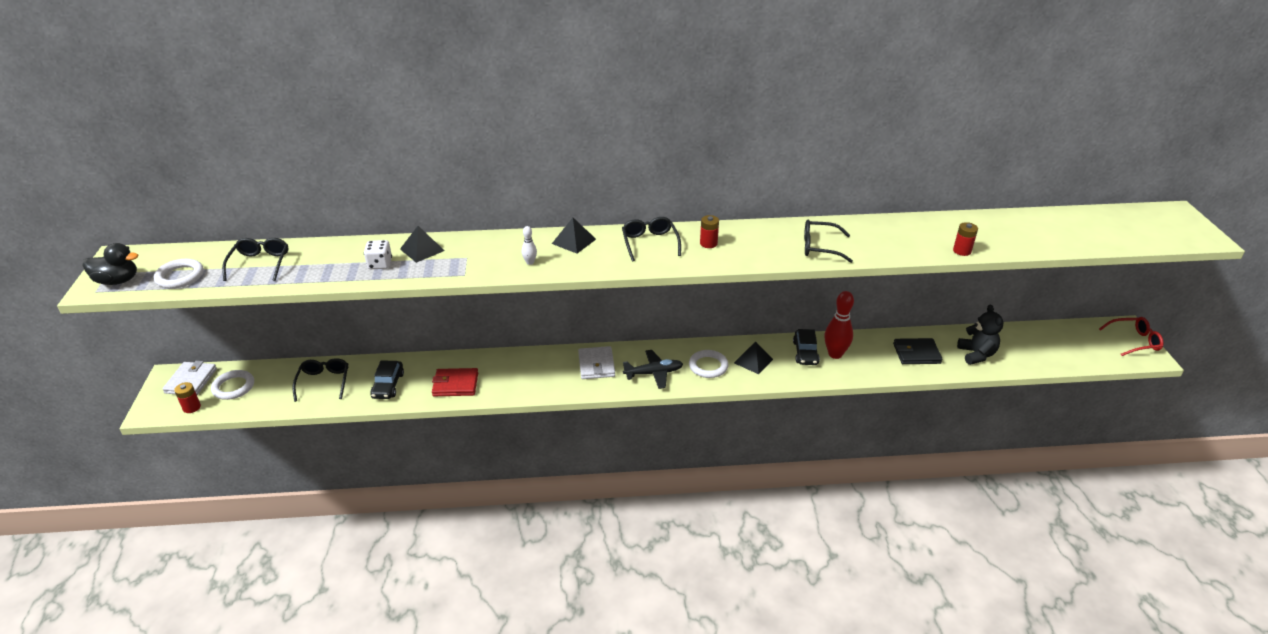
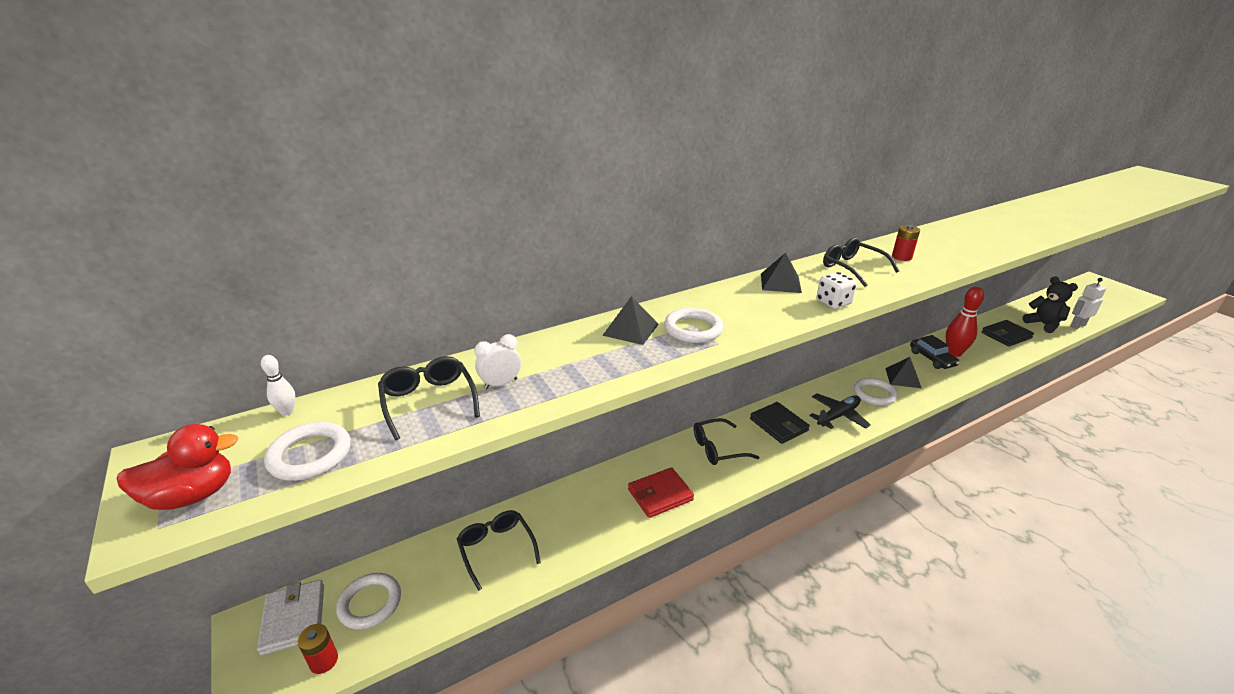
camera: 25 degrees left, 5 degrees down
black duck [82,243,138,285] -> red duck [117,424,239,510]
white dice [364,240,392,269] -> white dice moved to [817,272,857,309]
black car [370,360,404,399] -> none
white bowling pin [522,226,537,265] -> white bowling pin moved to [261,355,295,416]
white wallet [578,346,615,379] -> black wallet [750,402,810,444]
black glasses [804,220,853,263] -> black glasses moved to [694,418,759,465]
red battery [953,222,978,256] -> none
red glasses [1099,317,1164,356] -> none
none -> white clock [474,334,521,390]
none -> white ring [664,308,723,343]
none -> white robot [1070,278,1107,329]

